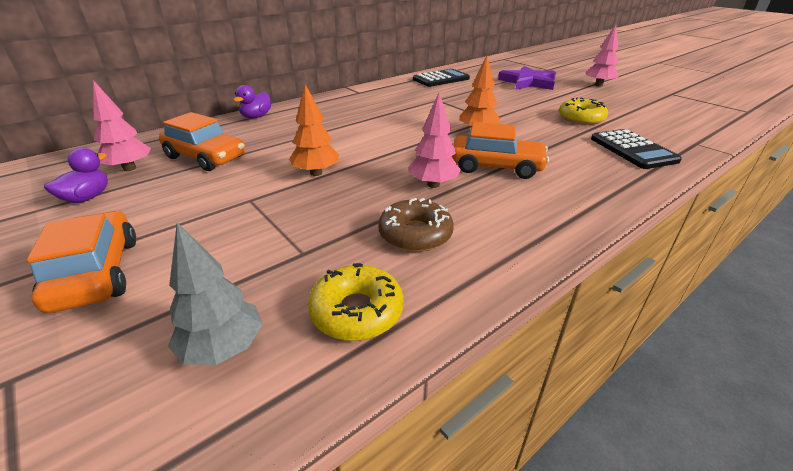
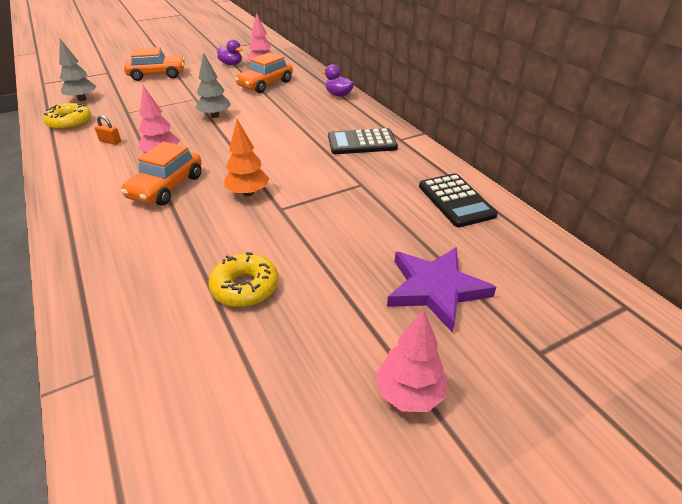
camera: 100 degrees right, 5 degrees up
orange tree [289,84,339,176] -> grey tree [195,52,231,118]
brown donut [378,198,454,252] -> orange padlock [95,115,121,145]
black calculator [591,129,682,169] -> black calculator moved to [328,128,398,154]

